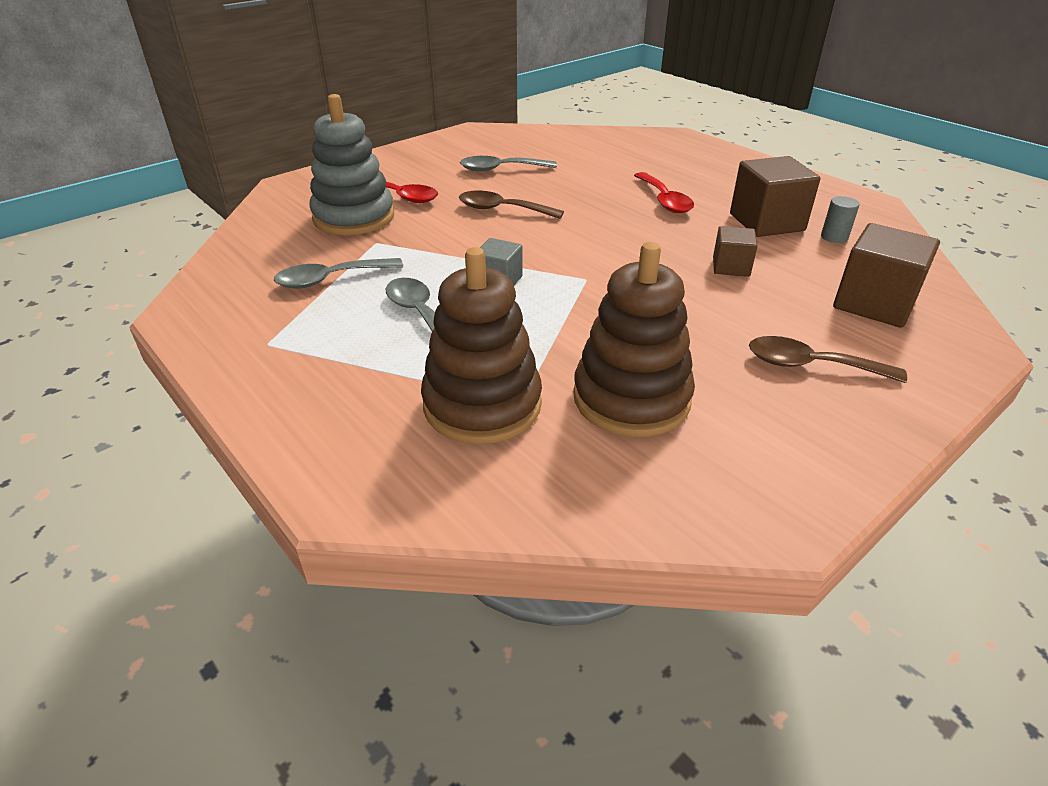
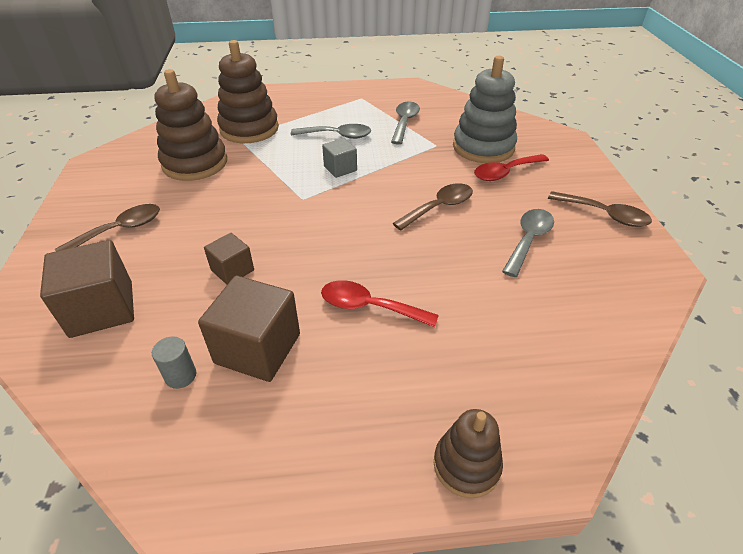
camera: 125 degrees right, 5 degrees up
none -> brown stacking toy [434,409,503,498]
none -> brown spoon [548,191,652,227]

